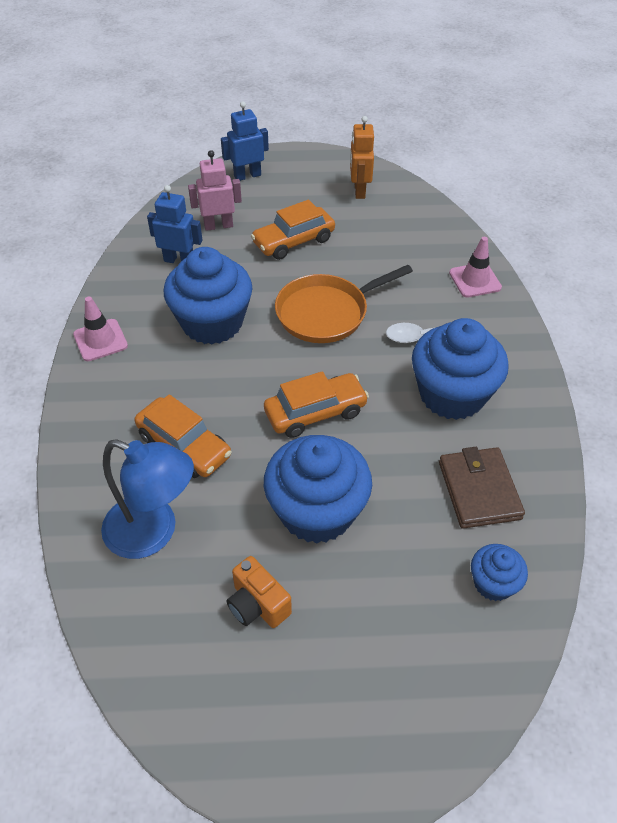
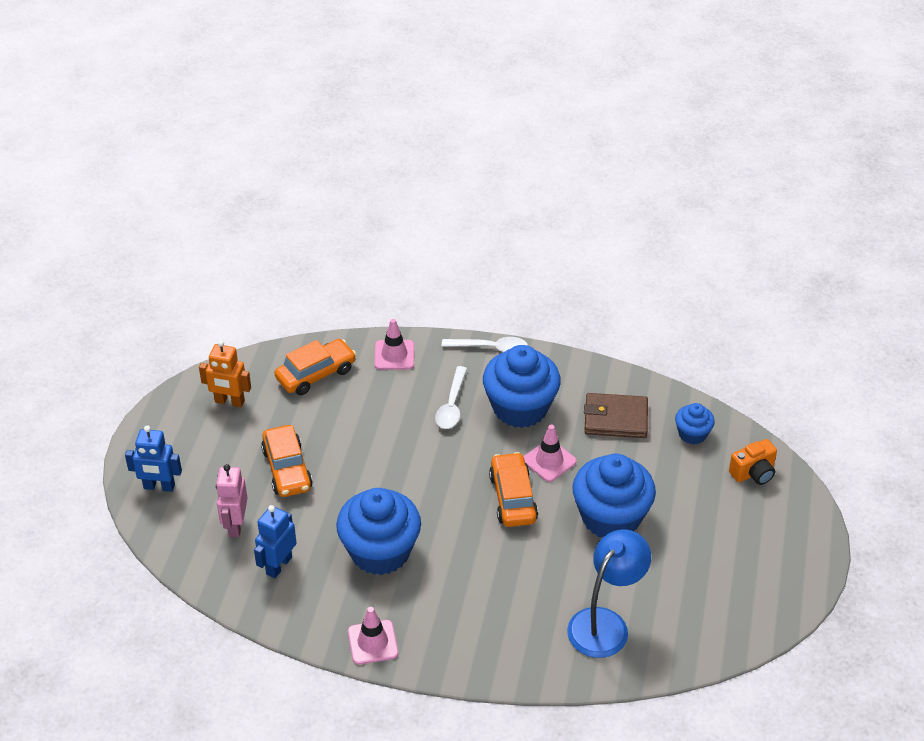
camera: 75 degrees left, 5 degrees down
orange car [135,394,232,478] -> orange car moved to [274,339,356,395]
blue robot [221,102,269,181] -> blue robot turned 75 degrees counterclockwise [125,426,182,492]
orange camera [227,556,292,628] -> orange camera moved to [729,439,777,485]
orange pan [275,265,413,343] -> none
none -> white spoon [442,337,528,352]
none -> pink traffic cone [523,424,577,482]

